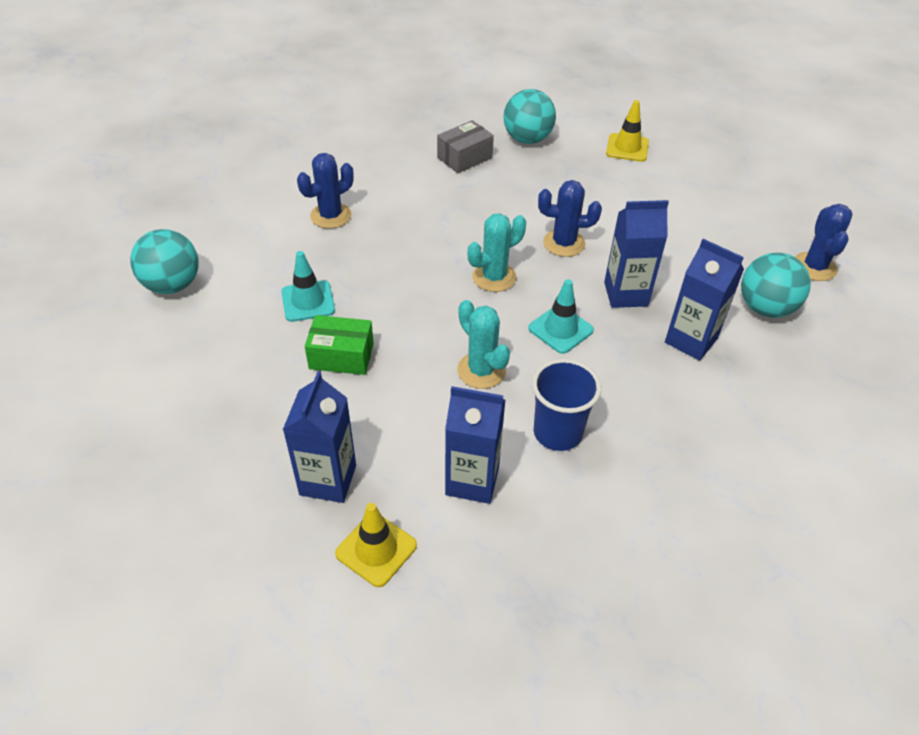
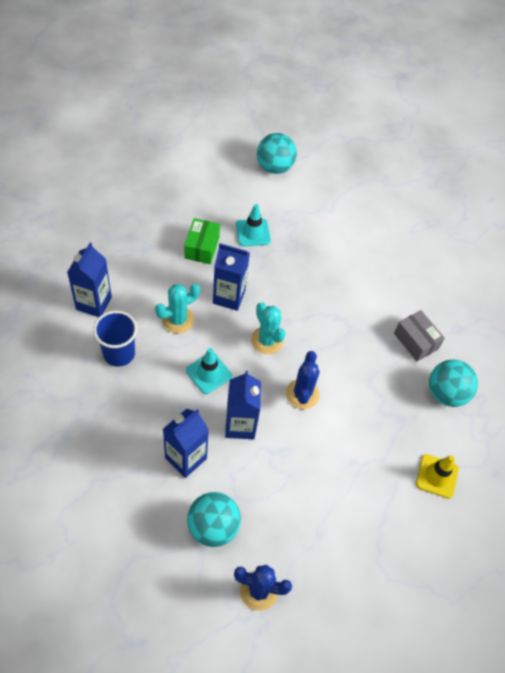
camera: 90 degrees right, 10 degrees up
blue carton [283,371,356,503] -> blue carton moved to [213,243,250,311]
blue cactus [297,153,353,229] -> none
yellow traffic cone [335,503,417,587] -> none

